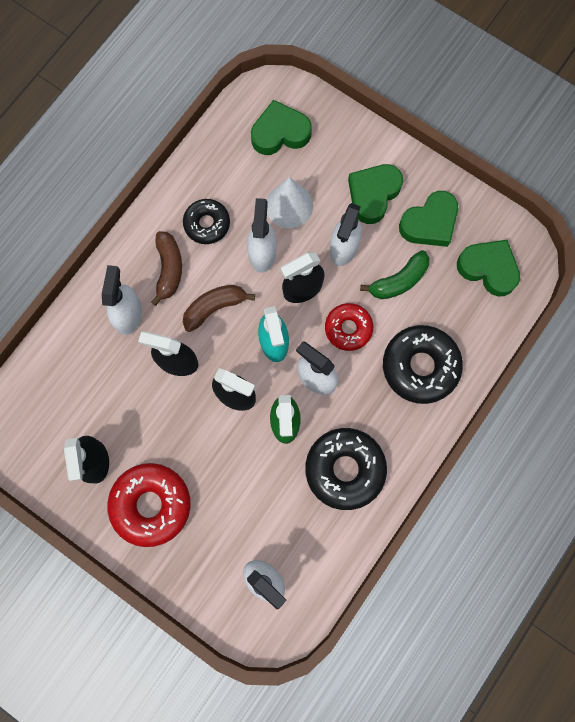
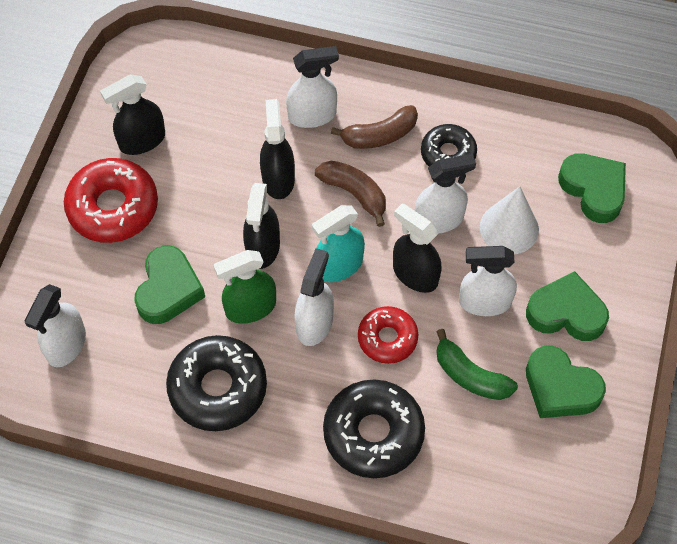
camera: 70 degrees right, 15 degrees down
green heart [457,240,520,296] -> green heart moved to [134,245,205,324]

